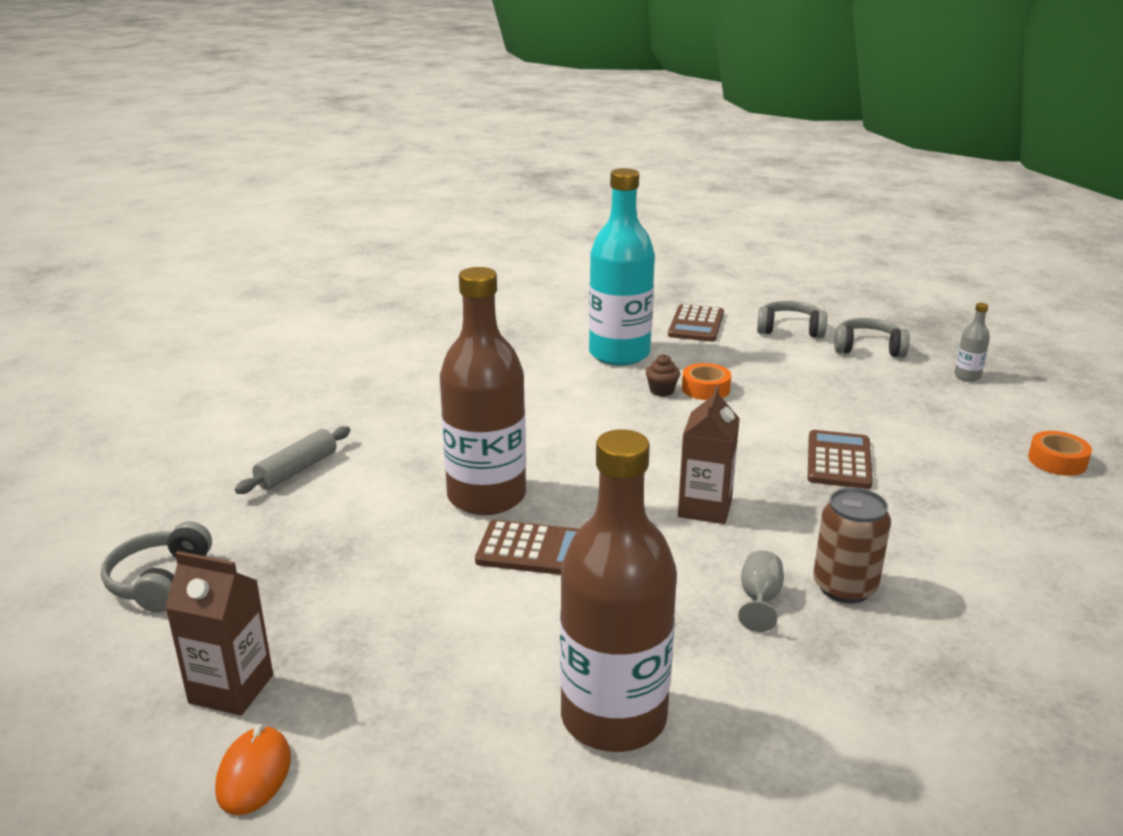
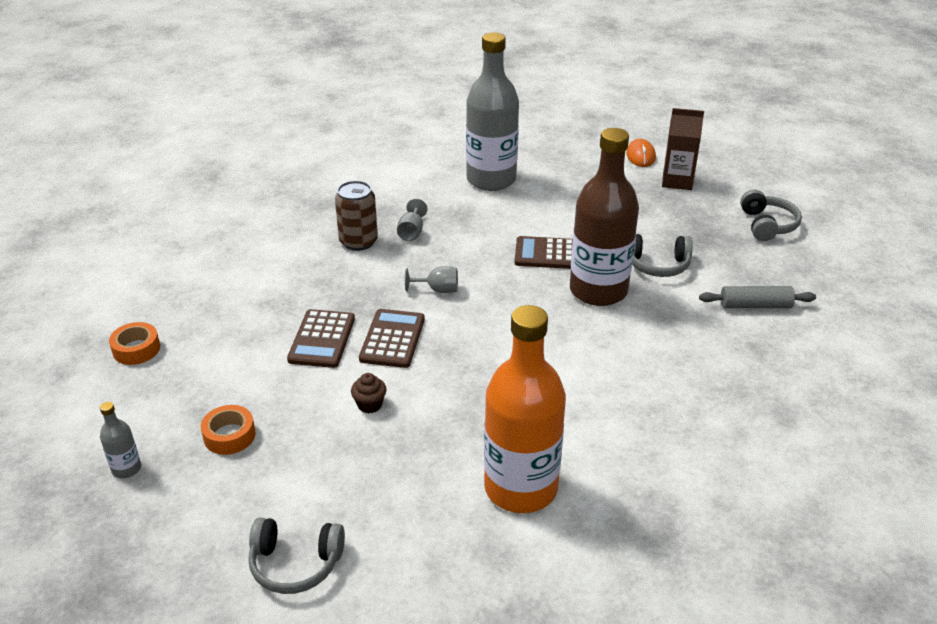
camera: 175 degrees right, 10 degrees up
grey rolling pin [235,426,350,494] -> grey rolling pin turned 60 degrees clockwise [699,286,816,308]
brown bottle [560,430,677,752] -> grey bottle [466,32,519,191]
turquoise bottle [589,168,655,365] -> orange bottle [484,305,566,513]
brown cupcake [645,354,680,396] -> brown cupcake moved to [351,373,386,413]
brown calculator [668,304,724,342] -> brown calculator moved to [359,309,425,368]
brown carton [678,385,740,524] -> grey goblet [405,266,458,293]
orange tape [682,363,731,400] -> orange tape moved to [201,405,256,455]
grey headphones [834,318,910,358] -> grey headphones moved to [632,234,693,277]

